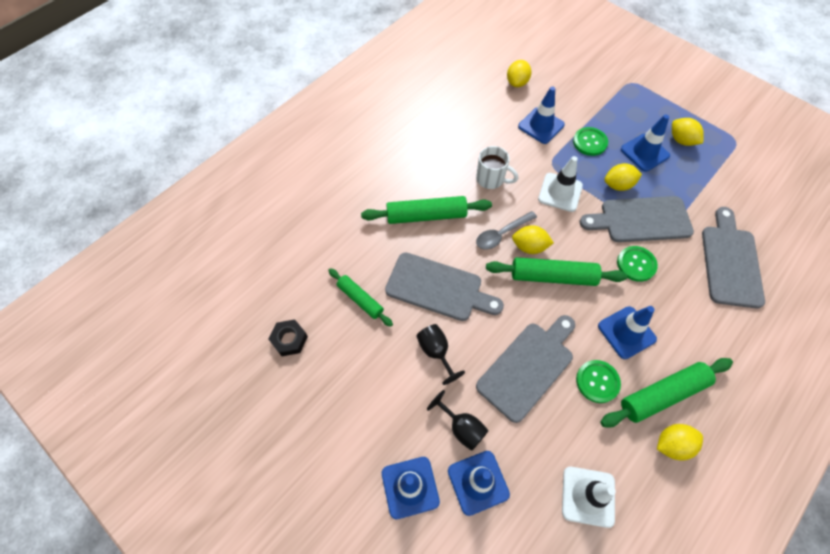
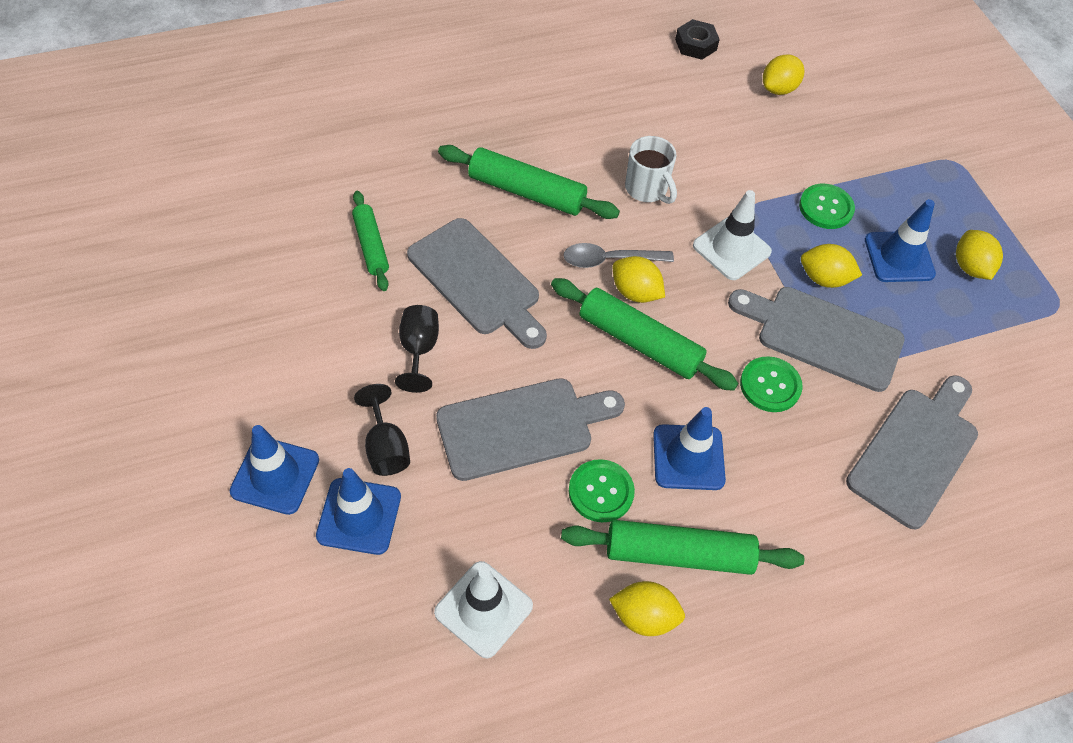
camera: 25 degrees right, 5 degrees down
black nut [269,319,308,356] -> black nut moved to [675,19,720,60]
blue traffic cone [518,86,565,144] -> none

